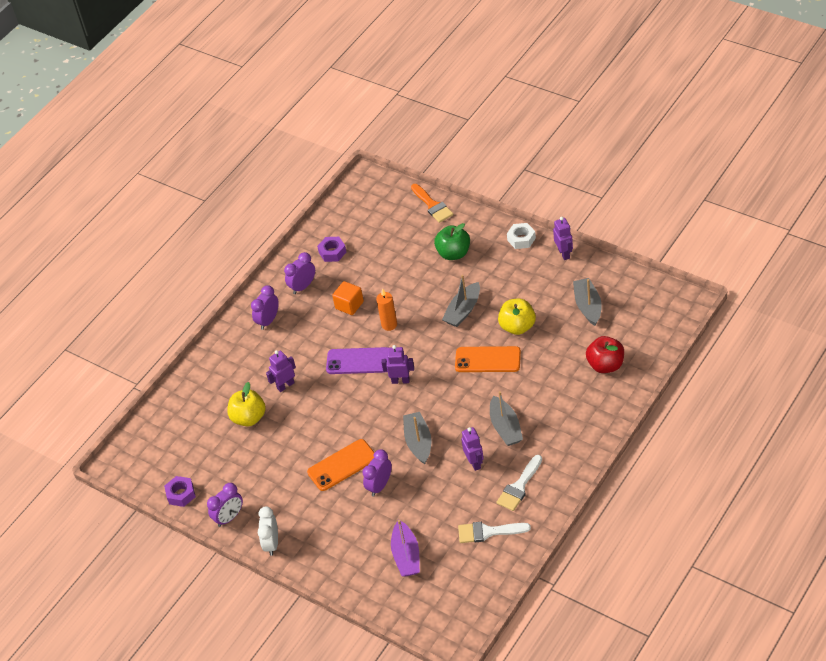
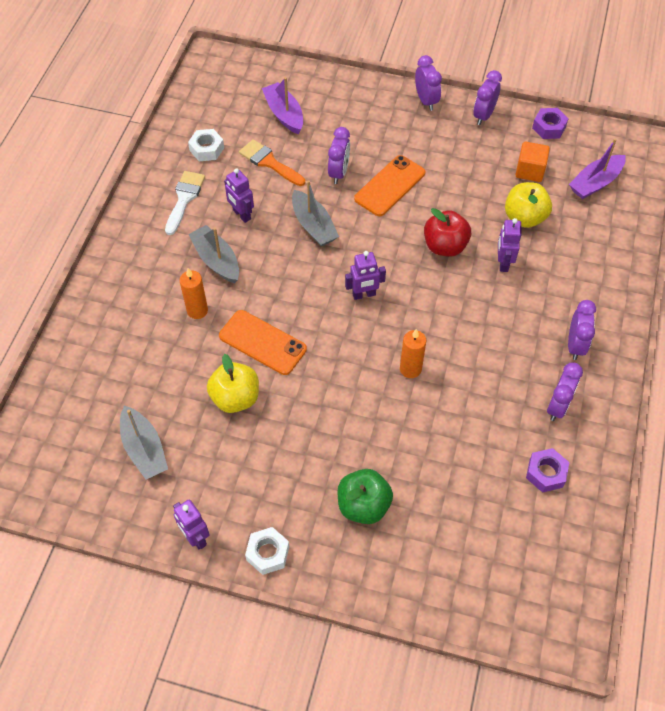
camera: 155 degrees right, 10 degrees up
white clock [258,506,278,556] -> purple clock [415,55,442,111]
purple robot [266,350,296,392] -> purple robot turned 150 degrees clockwise [498,218,522,272]
purple phone [326,347,388,374] -> none
orange cube [332,281,364,315] -> orange cube moved to [515,142,550,182]
orange brush [411,184,453,223] -> orange brush moved to [239,139,305,186]
grey boat [442,275,480,327] -> none
orange phone [455,346,521,372] -> orange phone turned 45 degrees clockwise [219,310,307,375]
white brush [458,522,531,543] -> white nut [188,129,224,161]
red apple [586,336,624,373] -> red apple moved to [424,208,471,257]
none -> orange candle [179,268,208,319]
none -> purple boat [569,138,626,199]

